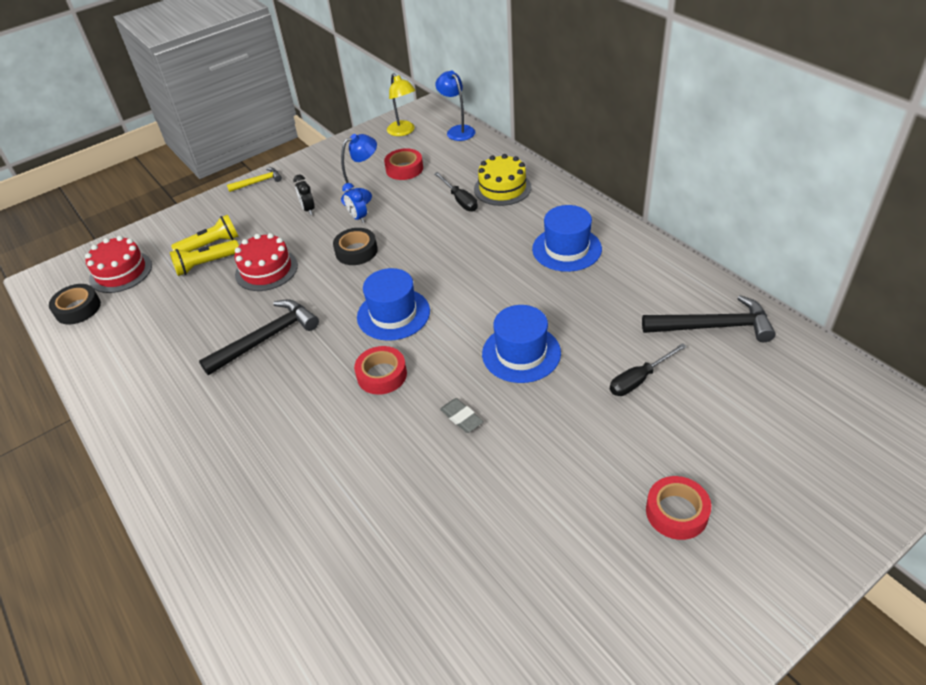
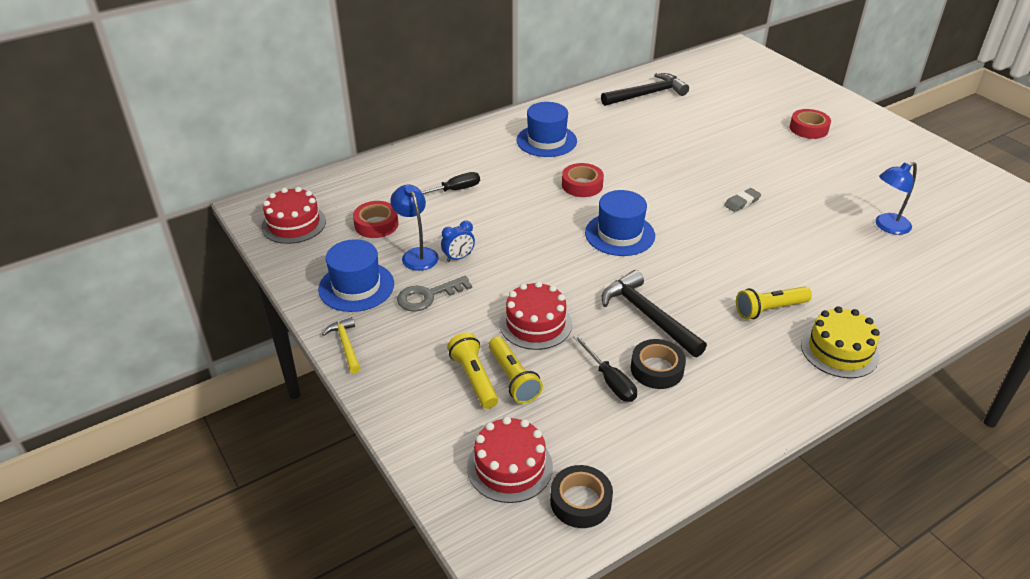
camera: 90 degrees left, 5 degrees down
black clock [293,175,315,215] -> grey key [397,276,472,312]
black tape [333,228,378,265] -> black tape moved to [631,339,686,389]
red tape [354,346,407,395] -> red tape moved to [562,163,604,197]
yellow lamp [387,73,415,136] -> red cake [261,187,326,244]
blue lamp [435,71,475,141] -> blue lamp moved to [875,162,917,235]
yellow cake [474,154,531,206] -> yellow cake moved to [801,306,880,378]
blue hat [482,305,561,383] -> blue hat moved to [318,239,394,312]
black screwdriver [610,343,687,396] -> black screwdriver moved to [573,335,637,402]
black hammer [642,295,776,342] -> black hammer turned 60 degrees clockwise [601,73,689,106]
none -> yellow flashlight [736,286,812,319]

